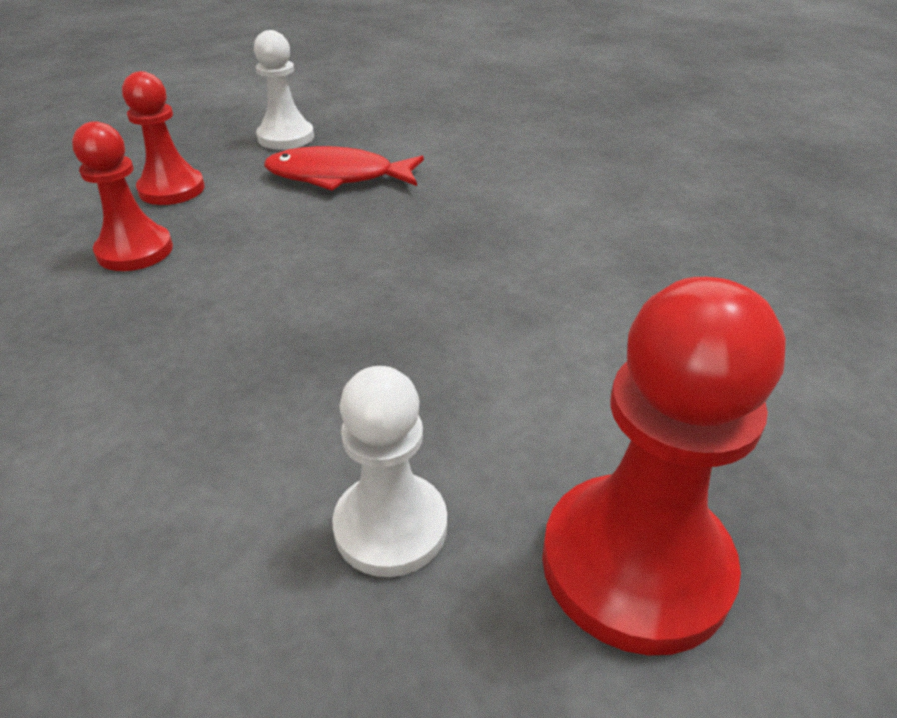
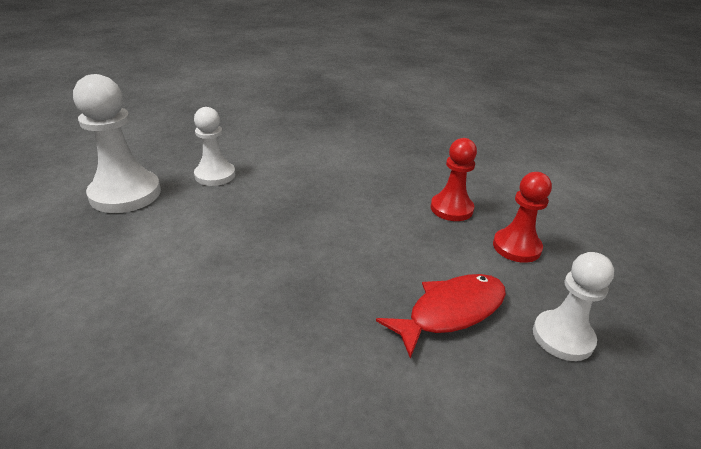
camera: 140 degrees right, 5 degrees down
red pawn [542,277,786,656] -> white pawn [73,74,161,213]

